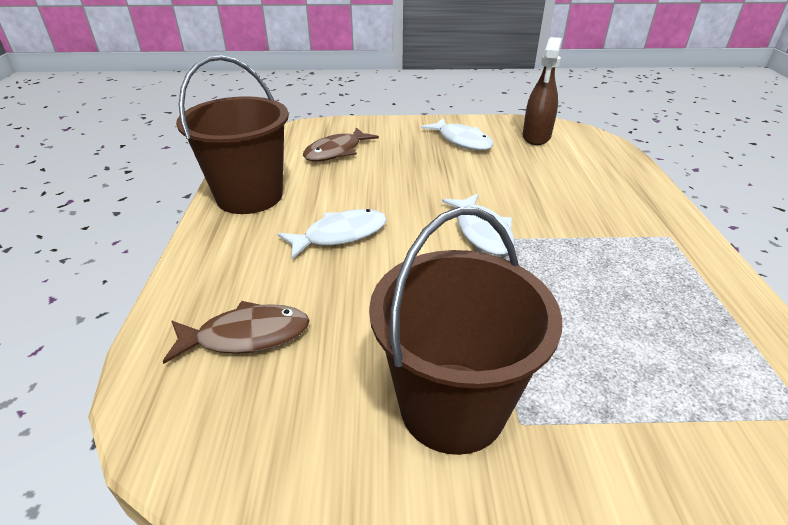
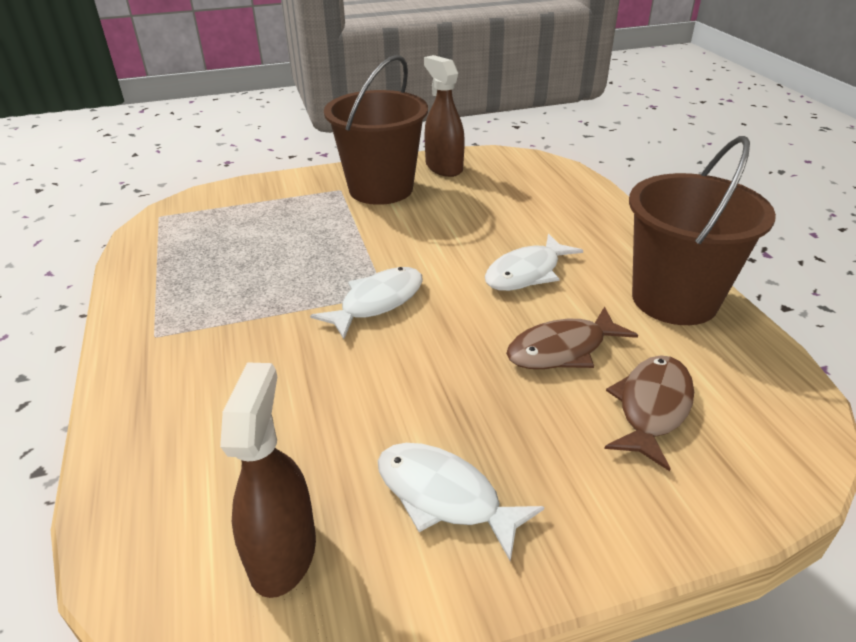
camera: 165 degrees right, 0 degrees up
brown fish [163,301,310,364] -> brown fish moved to [506,307,638,369]
white fish [442,194,515,255] -> white fish turned 75 degrees clockwise [310,267,423,339]
none -> brown spray bottle [424,55,465,177]

